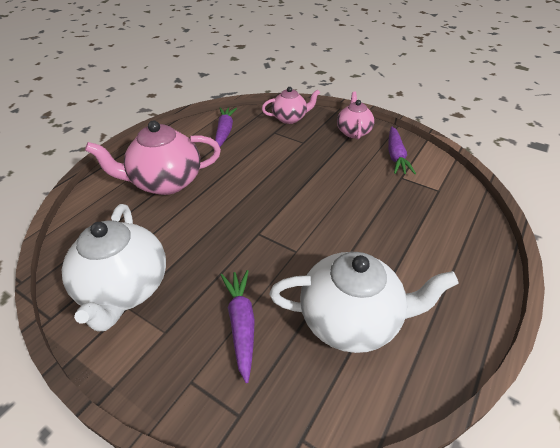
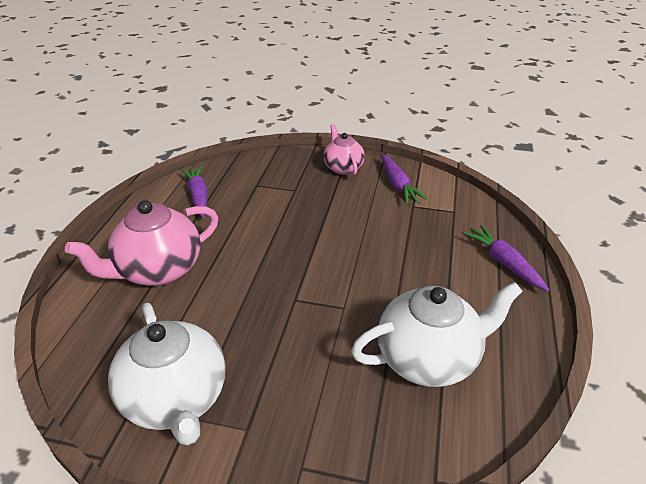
camera: 20 degrees left, 5 degrees down
purple carrot [221,270,255,383] -> purple carrot moved to [463,225,549,291]
pink teapot [262,87,320,124] -> none

